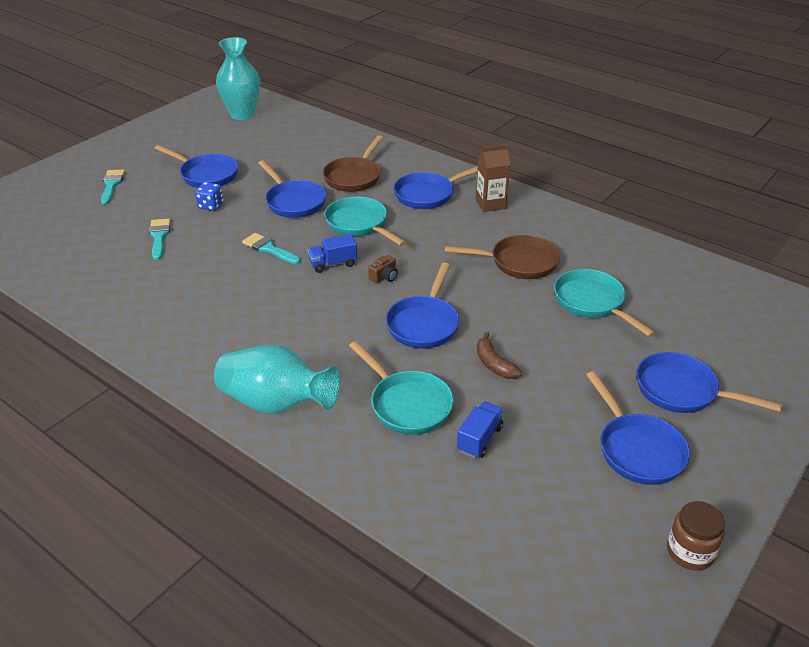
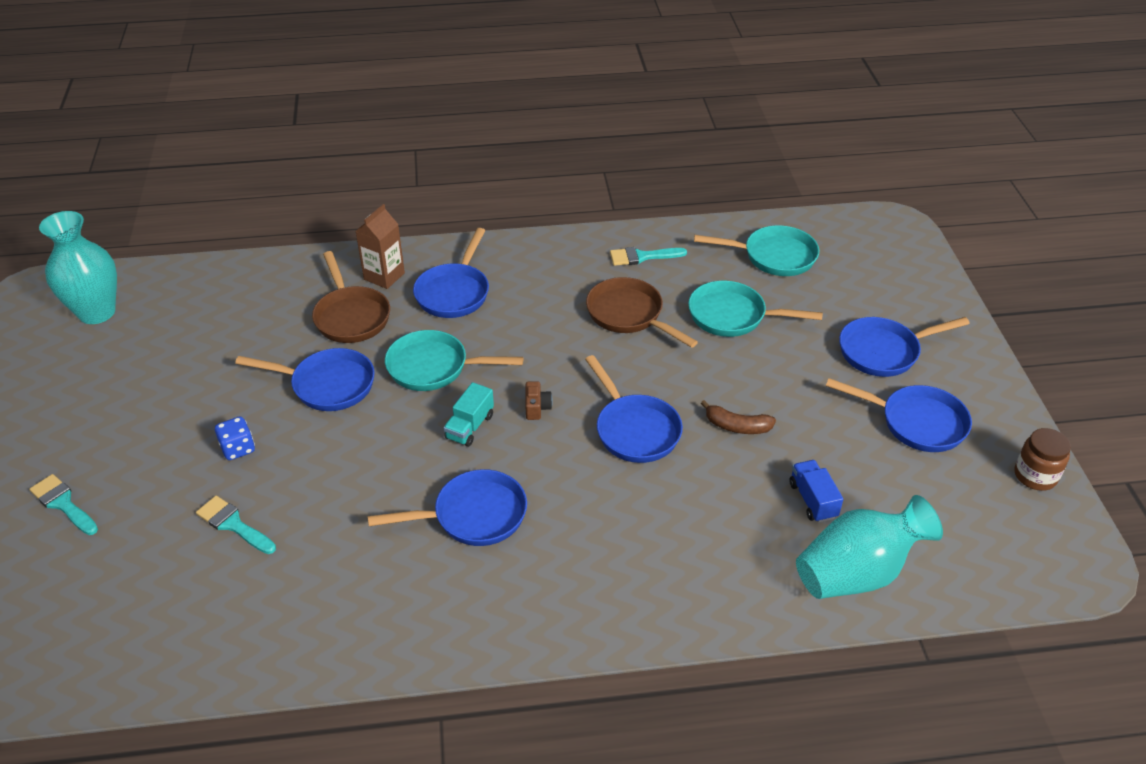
camera: 45 degrees left, 5 degrees up
blue pan [154,145,238,188] -> blue pan moved to [368,469,527,546]
turquoise vase [214,345,340,414] -> turquoise vase moved to [796,495,943,599]
turquoise brush [242,233,300,264] -> turquoise brush moved to [610,247,687,266]
blue truck [308,234,357,273] -> turquoise truck [444,382,494,447]
turquoise pan [349,341,454,435] -> turquoise pan moved to [694,225,819,276]
brown pan [445,235,560,279] -> brown pan turned 90 degrees counterclockwise [586,277,698,348]
brown carton [476,144,510,212] -> brown carton moved to [356,204,405,289]

